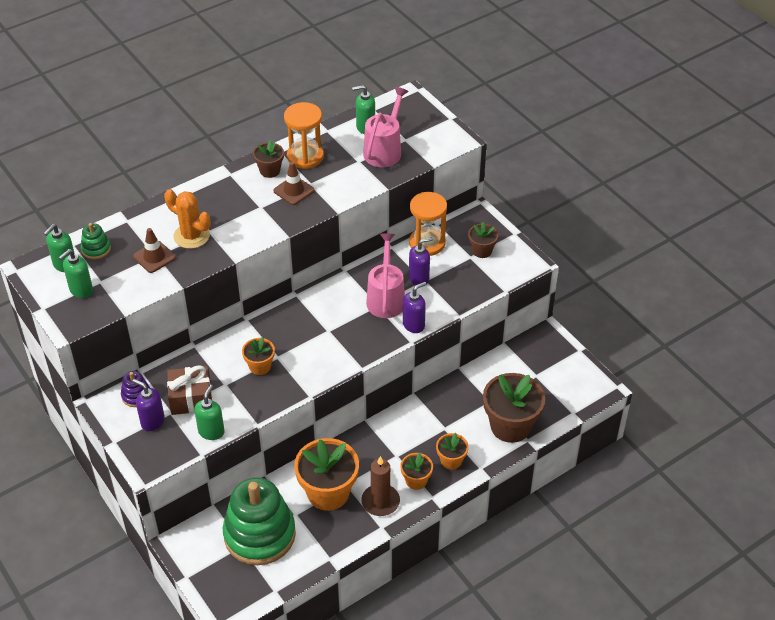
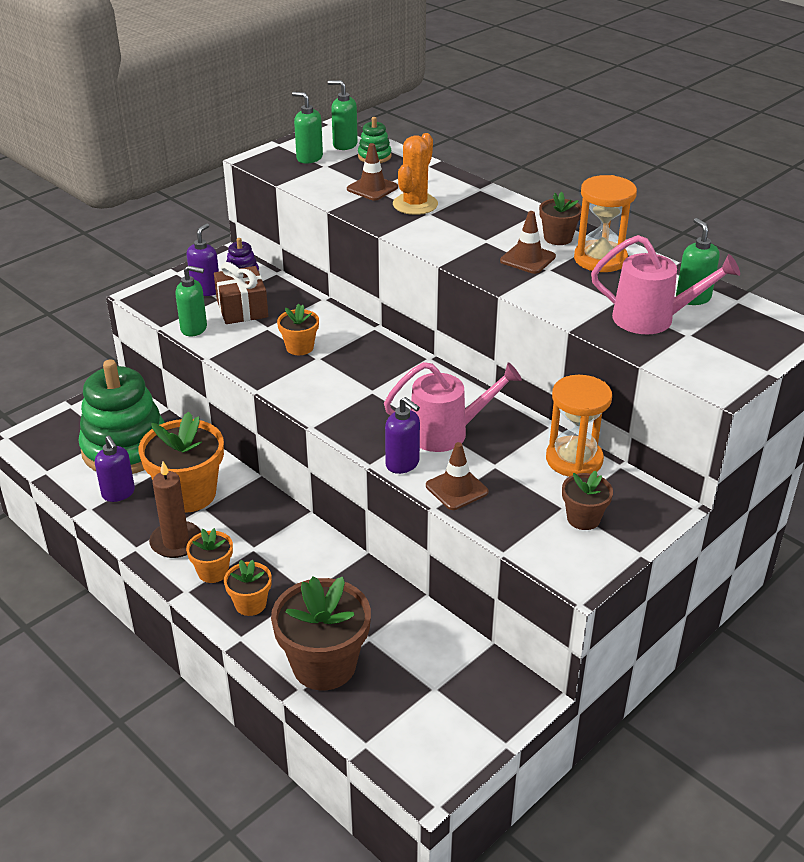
camera: 80 degrees right, 10 degrees down
purple soap dispenser [409,237,433,285] -> purple soap dispenser moved to [95,436,135,502]
none -> brown traffic cone [426,442,488,510]

